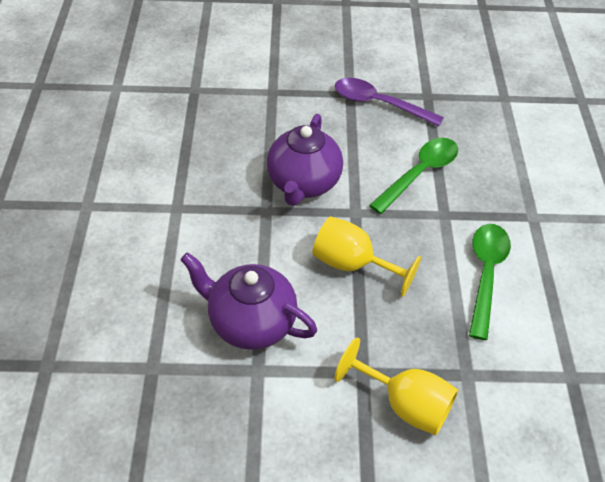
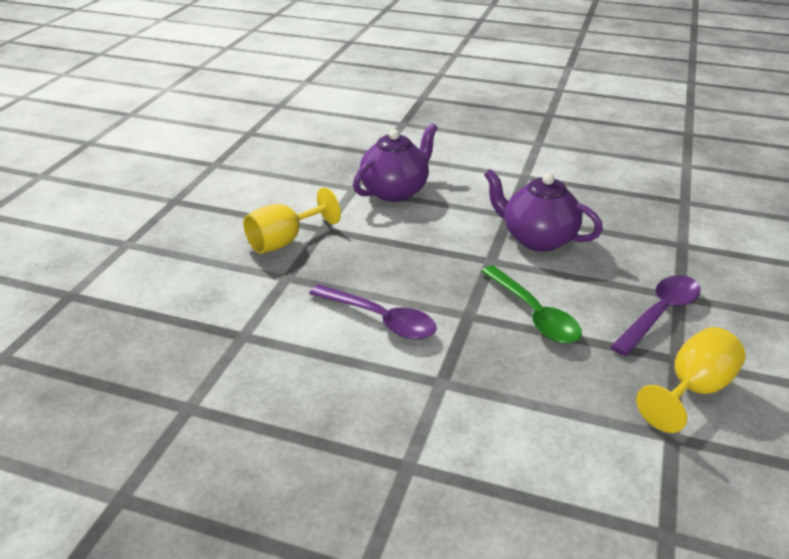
camera: 110 degrees right, 15 degrees down
yellow goblet [312,216,421,297] -> yellow goblet moved to [636,327,746,433]
green spoon [469,224,511,340] -> purple spoon [309,284,437,339]

